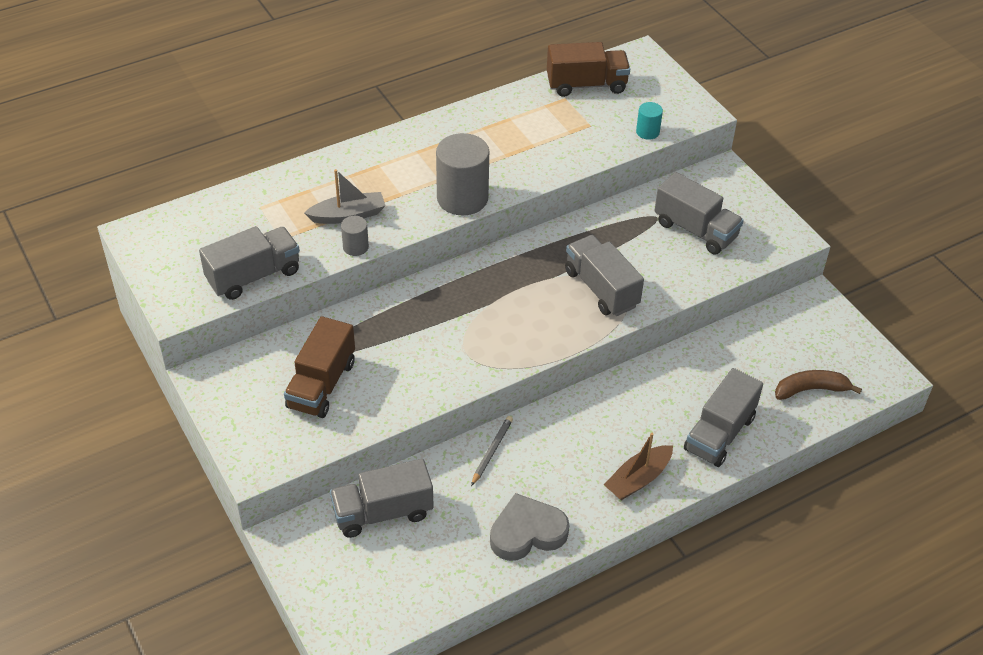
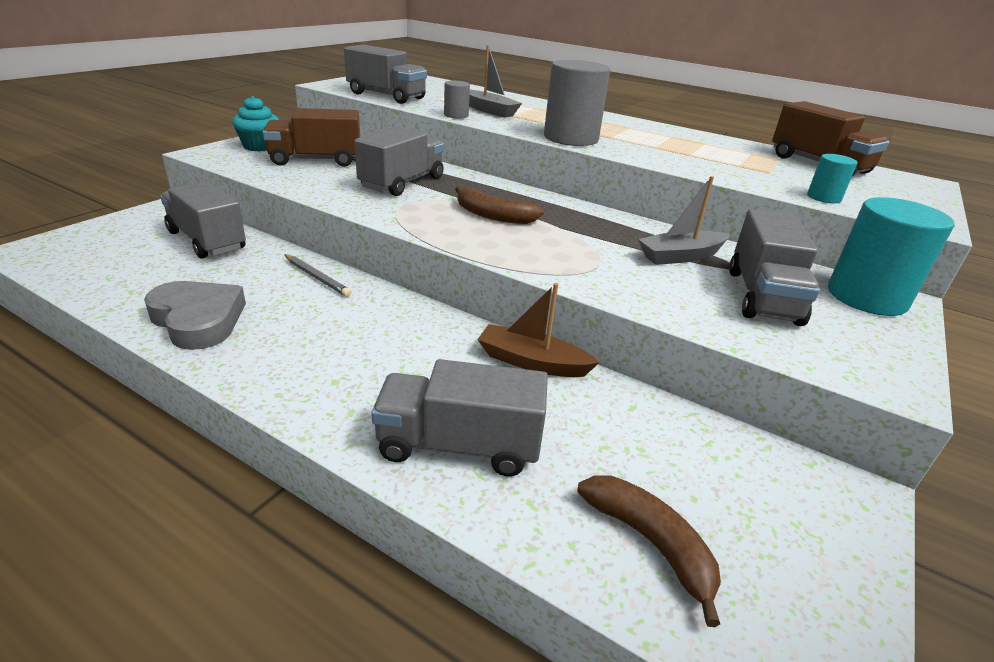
camera: 60 degrees right, 15 degrees down
grey pencil [471,416,513,486] -> grey pencil turned 45 degrees clockwise [284,254,351,297]
grey truck [565,235,644,316] -> grey truck moved to [354,126,444,196]
brown boat [604,433,673,500] -> brown boat moved to [477,283,600,377]
none -> turquoise cupcake [232,96,279,152]
none -> brown banana [455,186,544,224]
none -> grey boat [638,176,730,265]
none -> turquoise cylinder [828,197,955,316]

